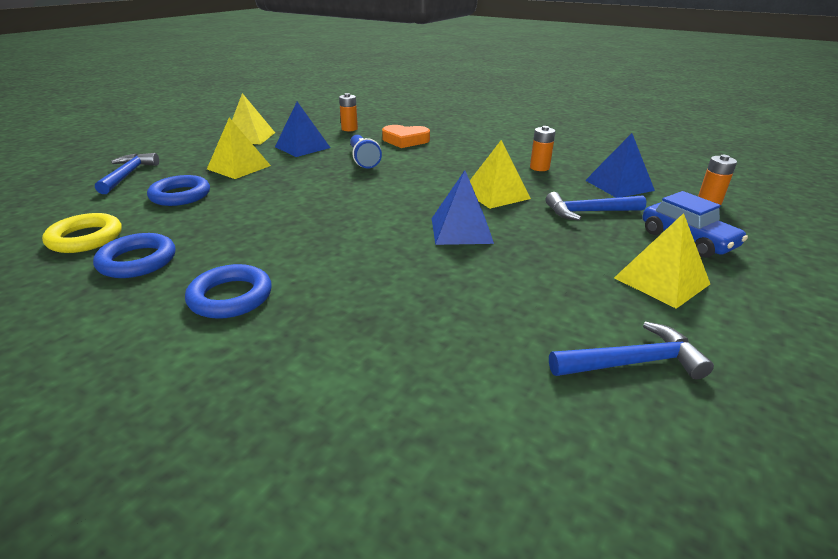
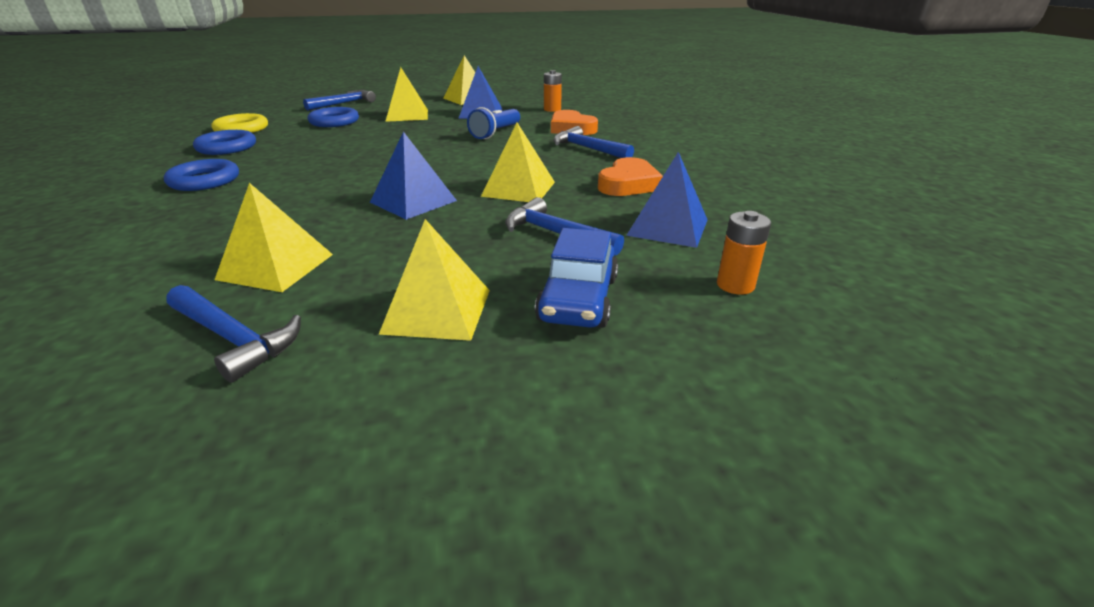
camera: 45 degrees right, 0 degrees up
orange battery [530,126,556,171] -> orange heart [598,157,663,196]
none -> yellow pyramid [215,183,333,292]
none -> blue hammer [553,126,634,158]

